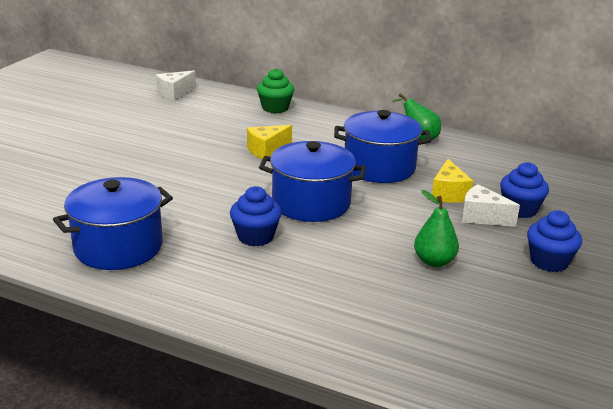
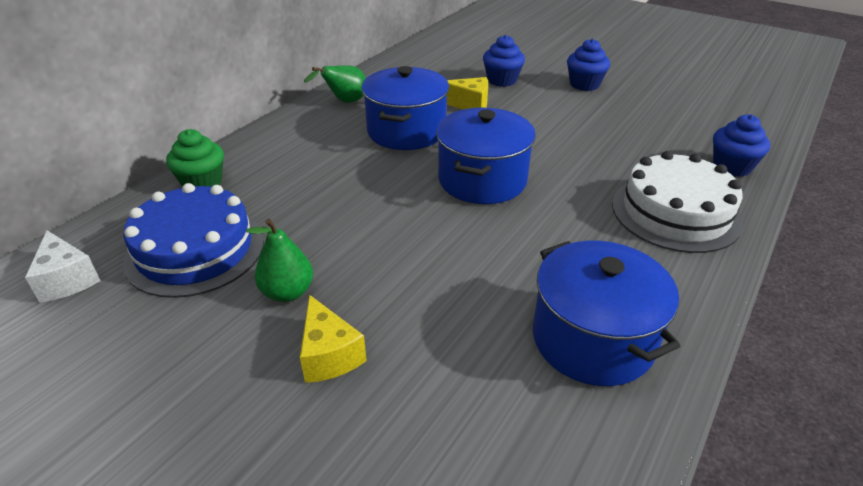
camera: 80 degrees left, 10 degrees up
blue cupcake [230,186,282,246] -> blue cupcake moved to [713,114,770,177]
yellow cheese [247,125,292,159] -> yellow cheese moved to [300,295,367,383]
green pear [414,190,459,267] -> green pear moved to [246,219,313,302]
white cheese [462,184,520,227] -> none
none -> blue cake [122,183,264,298]
none -> white cake [612,151,743,253]

